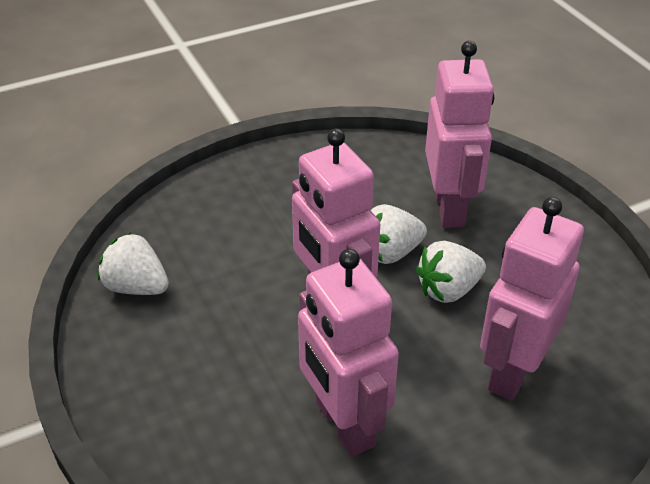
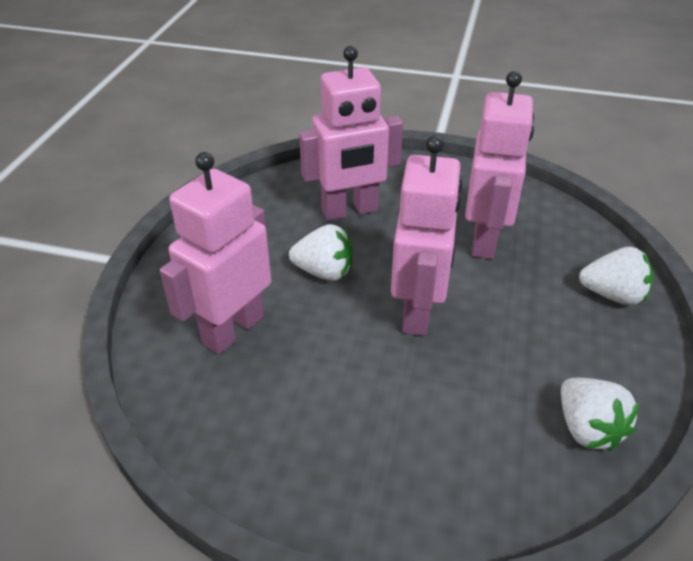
camera: 140 degrees left, 0 degrees up
white strawberry [371,204,427,264] -> white strawberry moved to [579,247,654,305]

